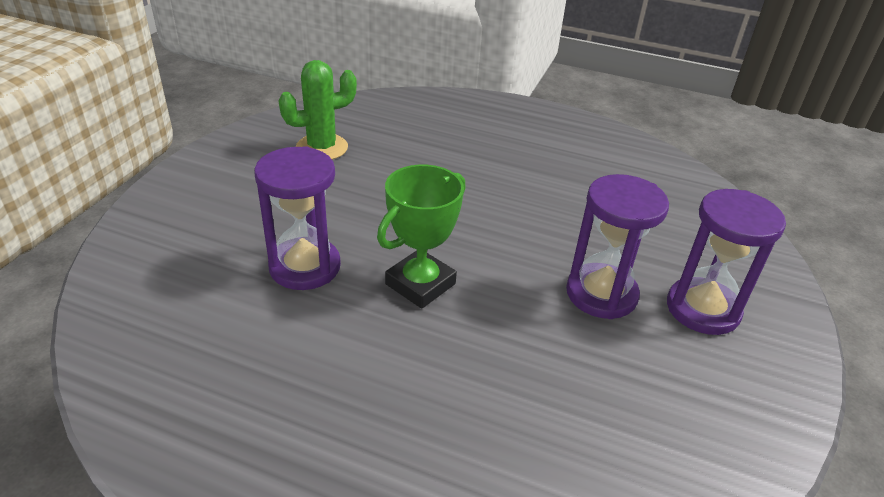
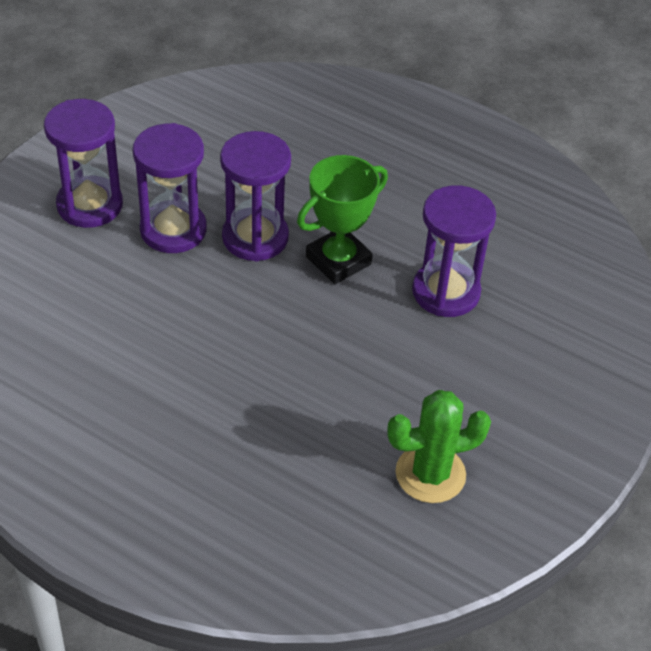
camera: 170 degrees left, 10 degrees up
none -> purple hourglass [220,131,291,261]

